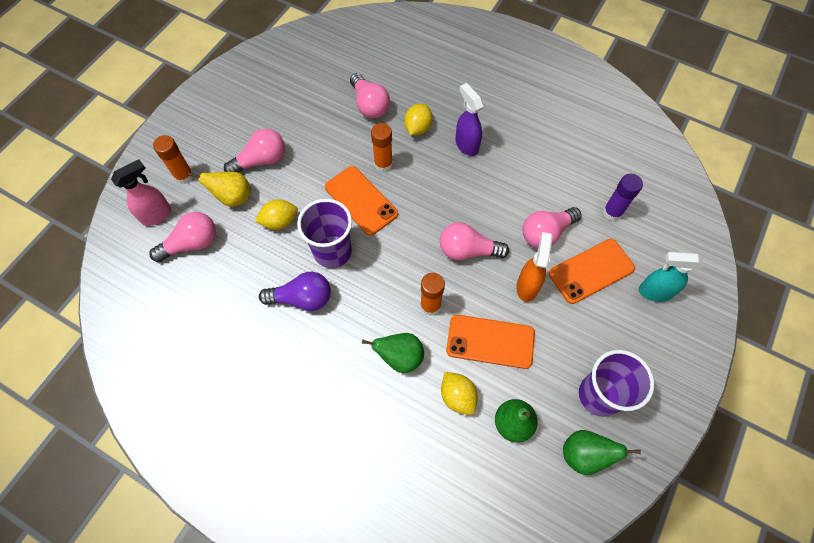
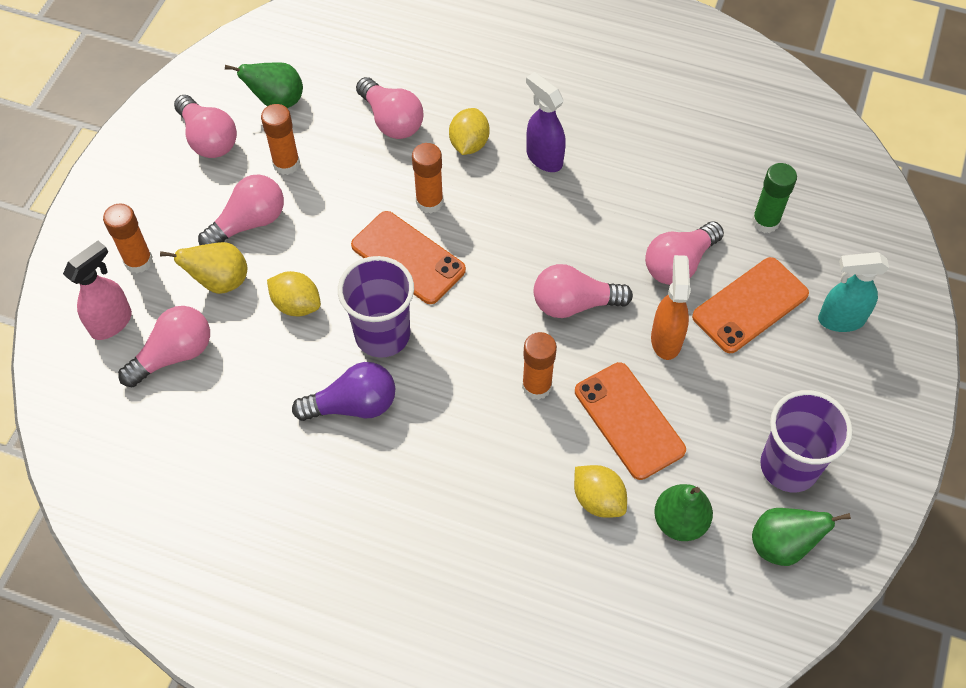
camera: 10 degrees left, 5 degrees down
yellow lemon [255,199,298,230] -> yellow lemon turned 60 degrees clockwise [267,271,321,316]
green pear [362,333,424,373] -> green pear moved to [225,62,303,108]
orange phone [446,315,535,369] -> orange phone turned 60 degrees clockwise [575,362,686,480]
purple glue stick [603,174,643,221] -> green glue stick [752,163,797,233]
none -> pink light bulb [174,95,237,158]
none -> orange glue stick [261,104,300,175]

